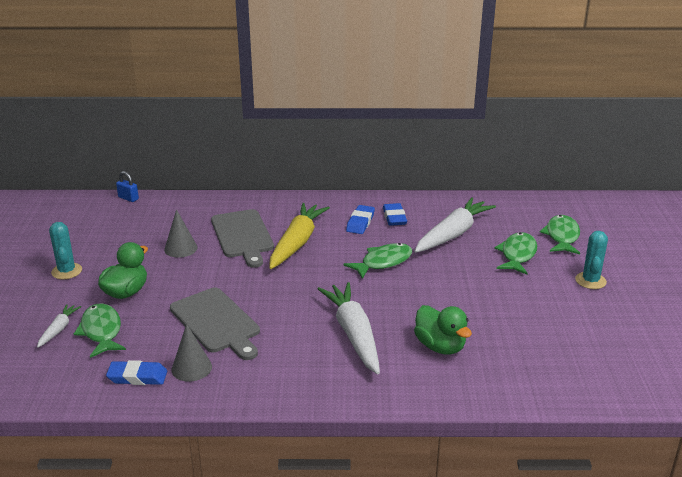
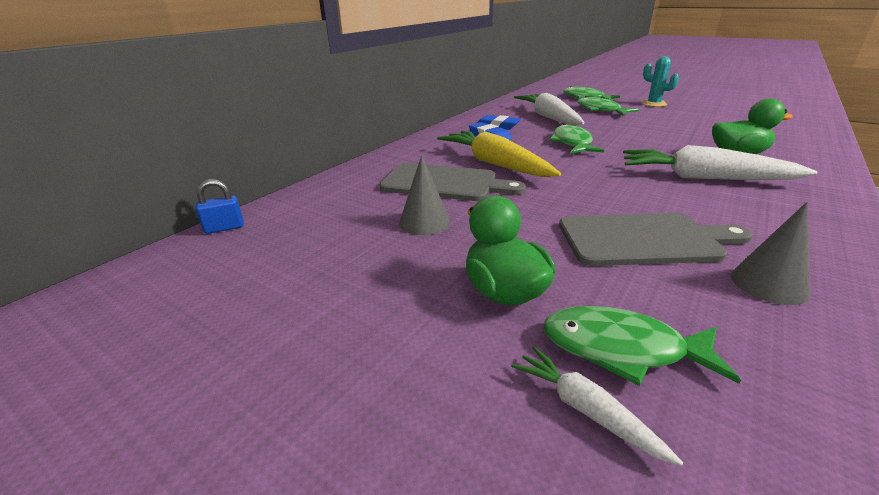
camera: 55 degrees left, 0 degrees up
turquoise cactus [49,222,82,280] -> none
blue eraser [106,360,167,385] -> none

